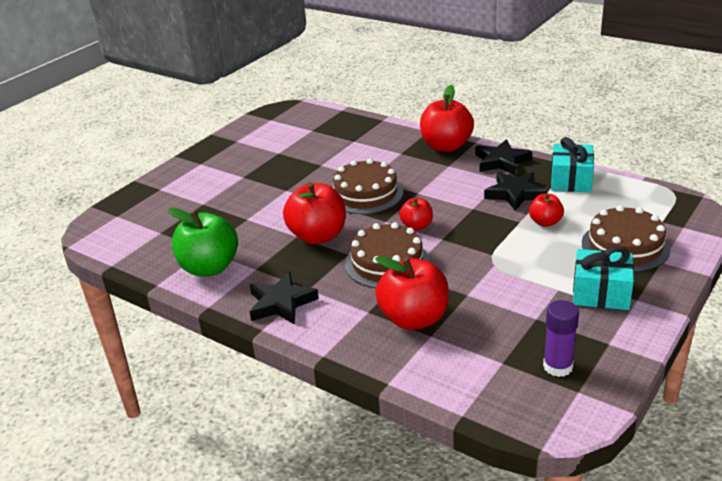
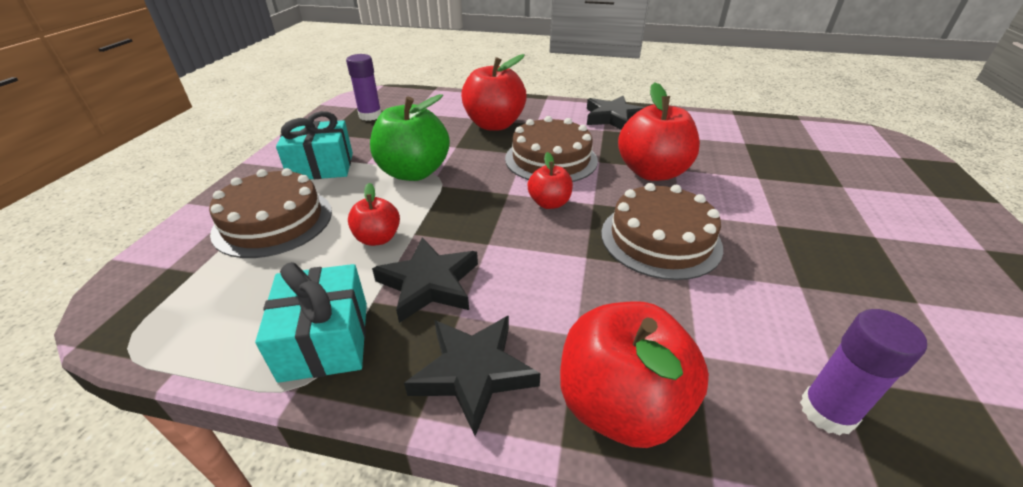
camera: 155 degrees right, 5 degrees up
green apple [168,207,238,277] -> green apple moved to [370,94,450,181]
none -> purple glue stick [800,309,927,436]

